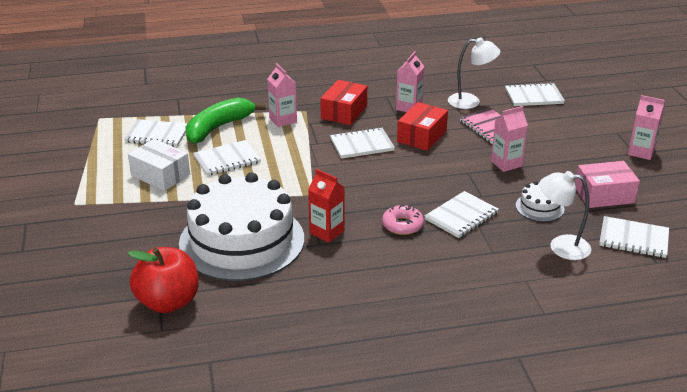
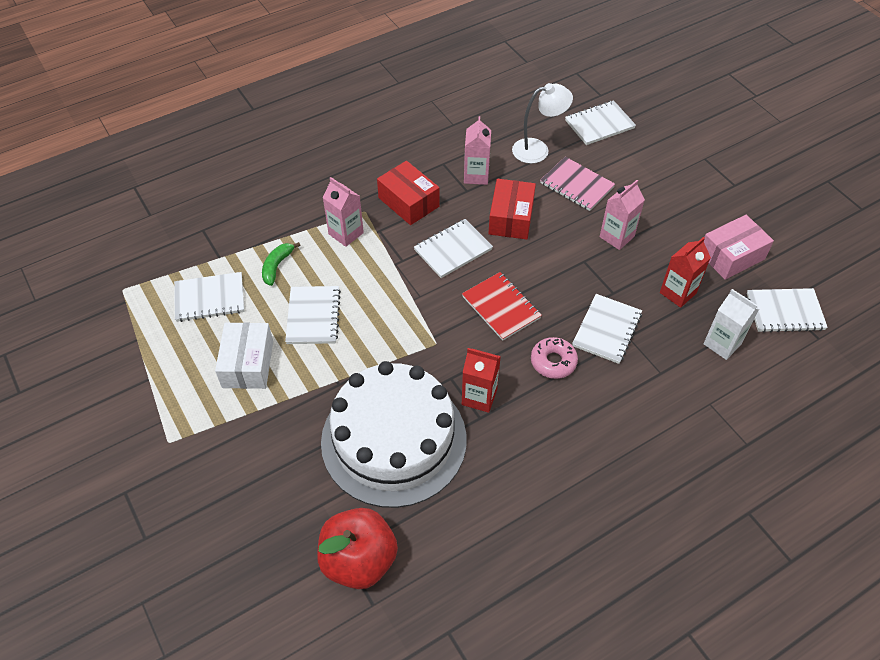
camera: 20 degrees left, 20 degrees up
white box [128,139,190,191] -> white box turned 75 degrees clockwise [215,322,273,389]
green banana [185,98,266,144] -> green banana [262,242,301,286], size x0.51
white notebook [193,140,261,176] -> white notebook turned 45 degrees counterclockwise [285,286,341,344]
red box [320,80,367,125] -> red box turned 45 degrees counterclockwise [377,161,440,225]
white cake [516,181,565,222] -> red carton [660,237,711,308]
white lamp [539,171,591,260] -> white carton [704,289,759,360]
pink carton [628,95,665,160] -> none
none -> red notebook [462,272,542,341]

